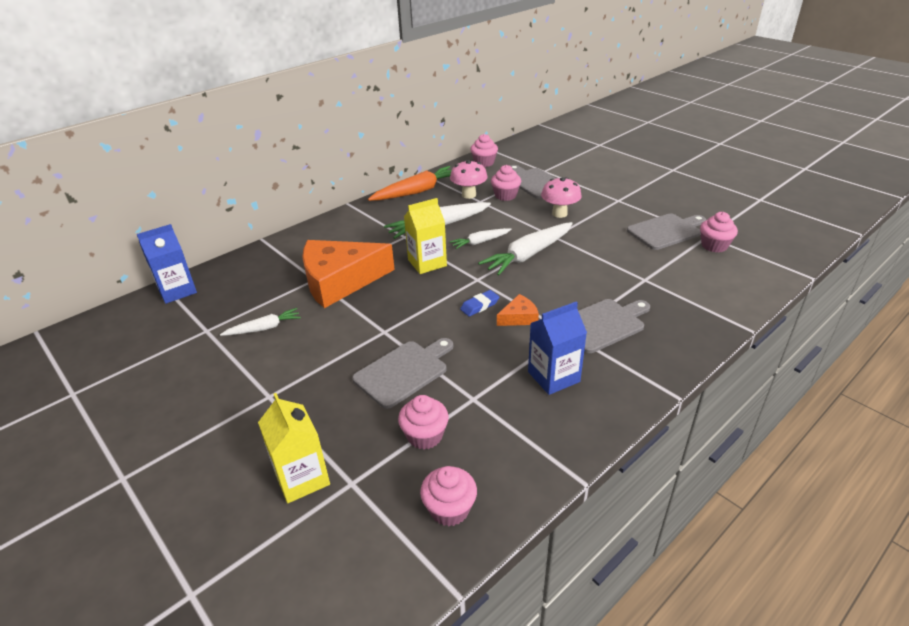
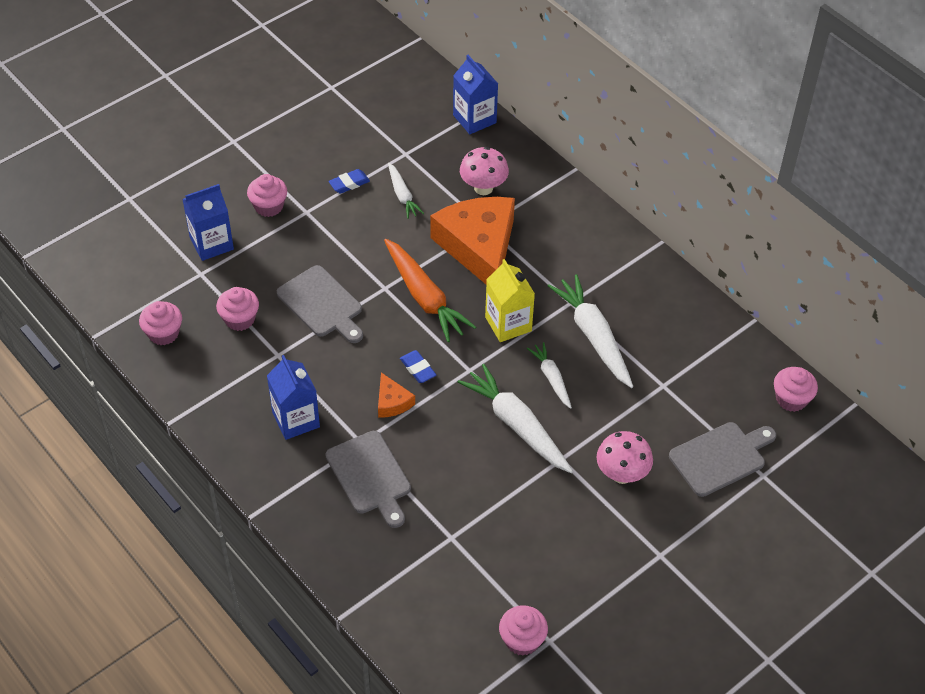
camera: 90 degrees right, 15 degrees up
yellow carton [258,393,330,503] -> blue carton [182,184,234,261]
orange carrot [368,166,452,201] -> orange carrot moved to [384,239,476,342]
pink mushroom [450,160,488,199] -> pink mushroom moved to [460,147,509,195]
pink cupcake [491,165,521,201] -> pink cupcake moved to [247,174,287,217]
grey cutting board [627,214,706,250] -> none
none -> blue eraser [329,169,370,194]

